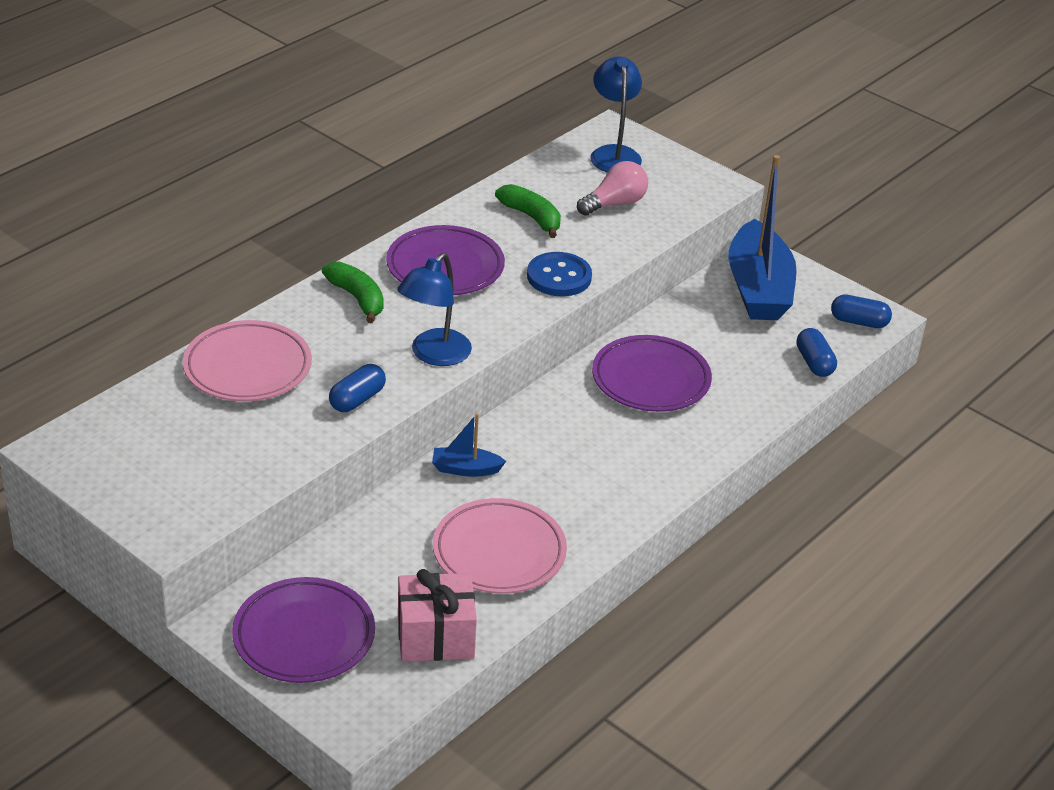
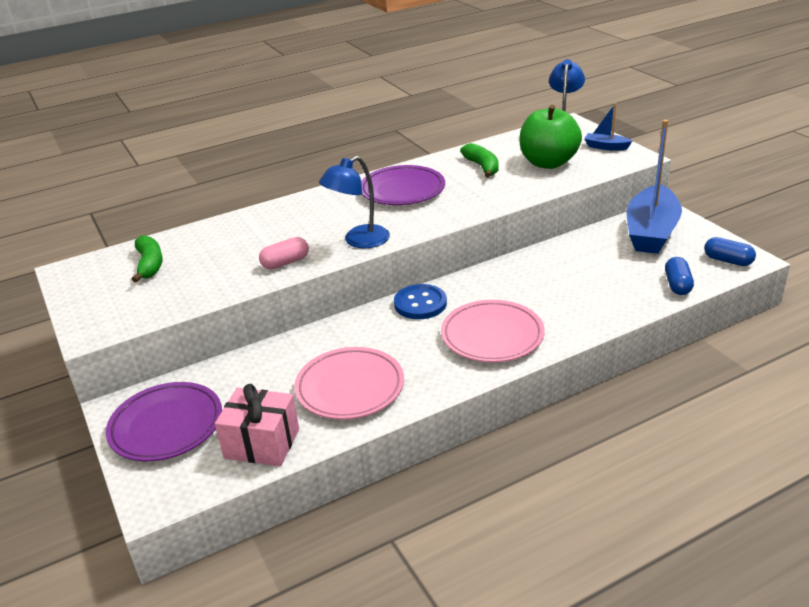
camera: 25 degrees right, 5 degrees down
pink plate [183,320,312,401] -> pink plate moved to [441,300,545,362]
green banana [322,262,384,323] -> green banana moved to [132,235,163,282]
blue capsule [329,364,386,412] -> pink capsule [259,237,309,269]
blue boat [432,414,506,477] -> blue boat moved to [585,103,632,151]
blue button [527,252,592,296] -> blue button moved to [394,284,447,319]
pink light bulb [577,161,648,216] -> green apple [520,105,582,169]
purple plate [592,335,712,412] -> none

